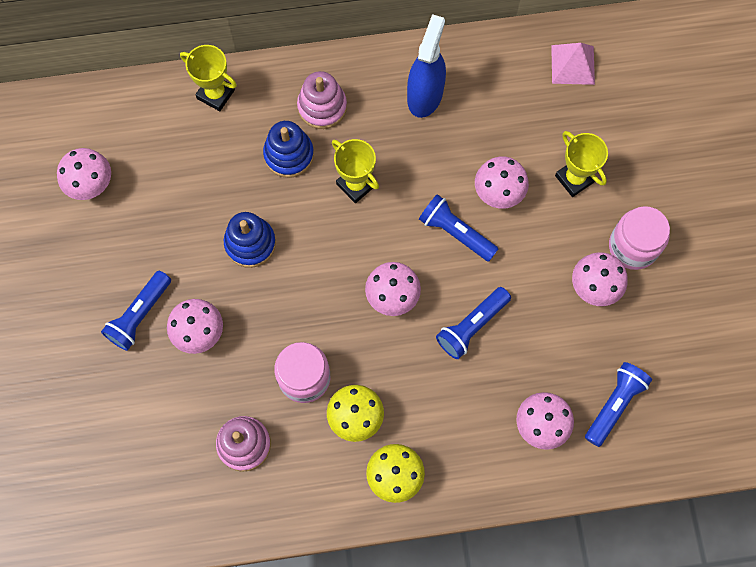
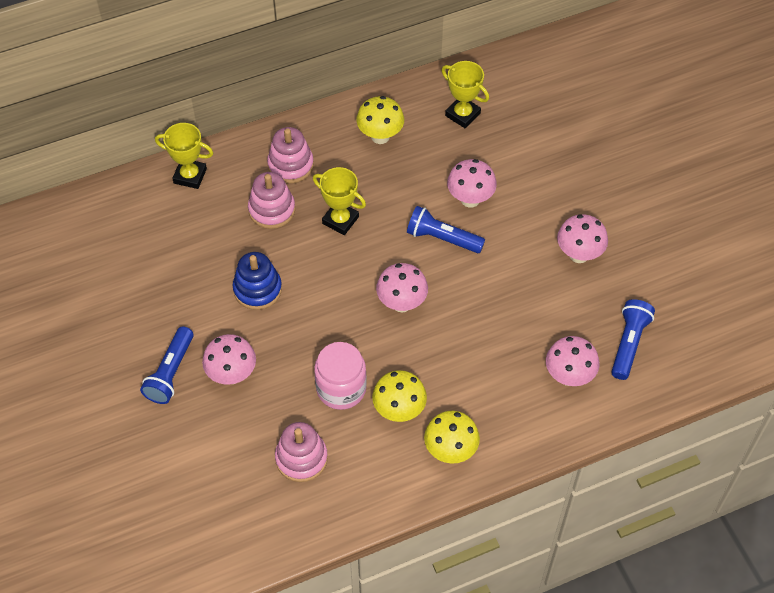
camera: 15 degrees left, 15 degrees down
pink mushroom [57,148,111,200] -> none
blue stacking toy [263,121,314,178] -> pink stacking toy [248,172,295,229]
blue spray bottle [407,14,446,118] -> yellow mushroom [356,96,404,144]
blue flashlight [436,287,511,359] -> none
pink pyramid [551,43,595,85] -> none
yellow trophy [555,131,608,197] -> yellow trophy moved to [442,61,489,128]
pink jar [609,206,670,270] -> none

